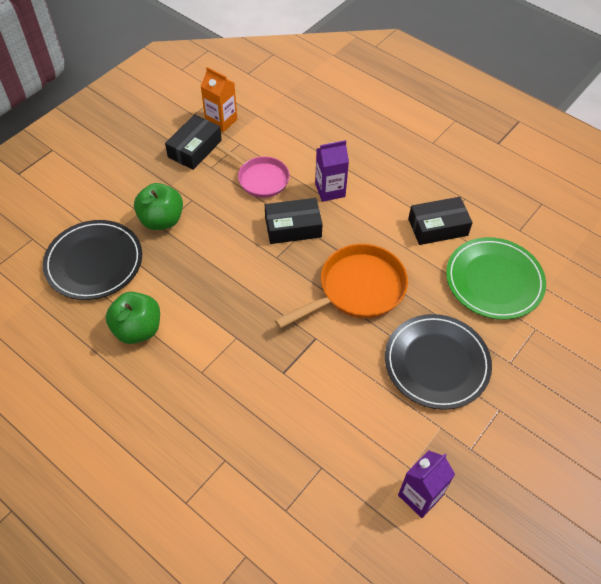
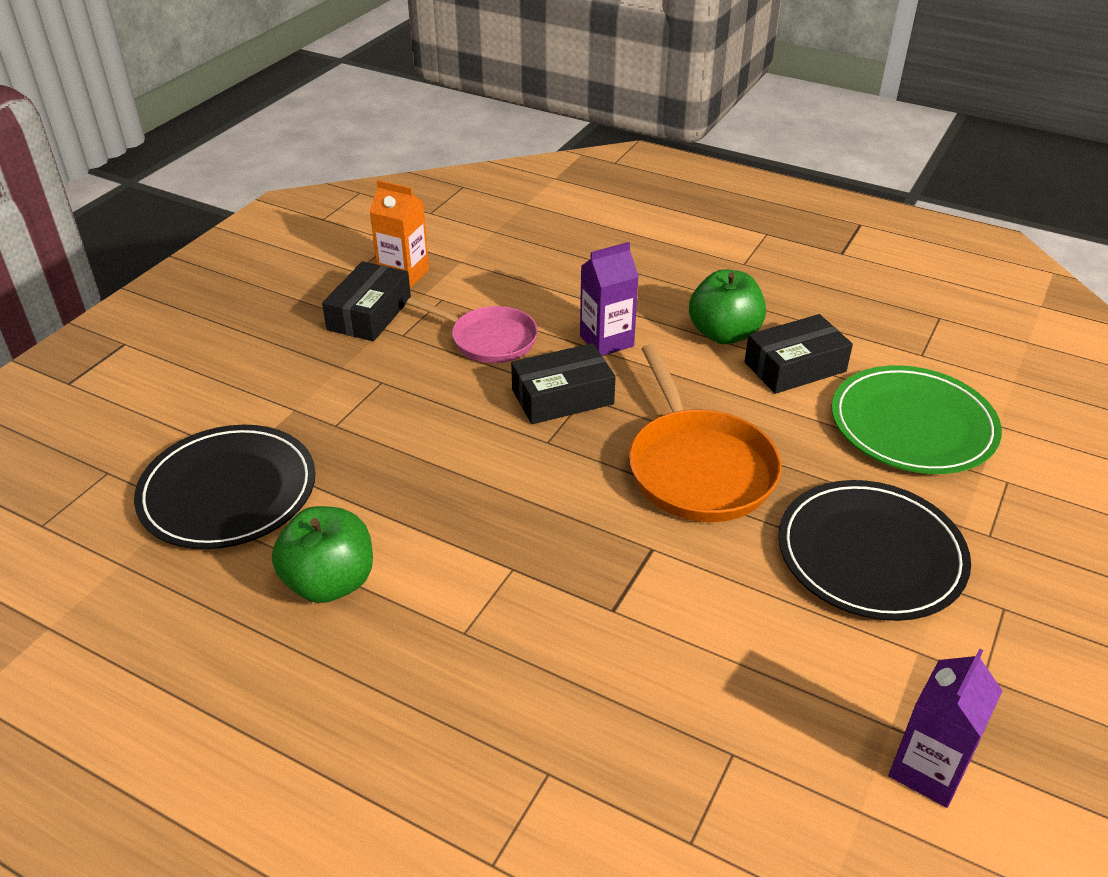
camera: 10 degrees left, 15 degrees down
green apple [134,183,183,230] -> green apple moved to [689,269,766,344]
orange pan [275,244,408,328] -> orange pan turned 120 degrees clockwise [629,344,782,522]

